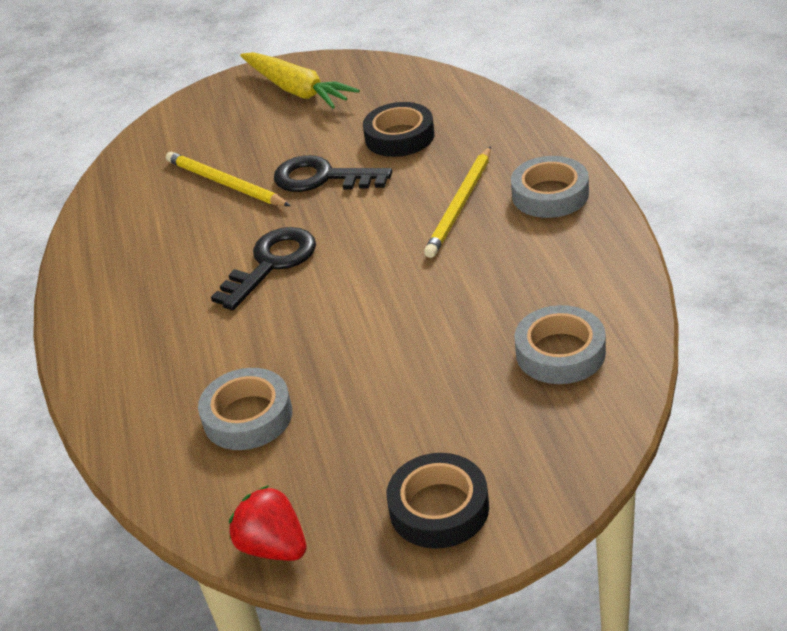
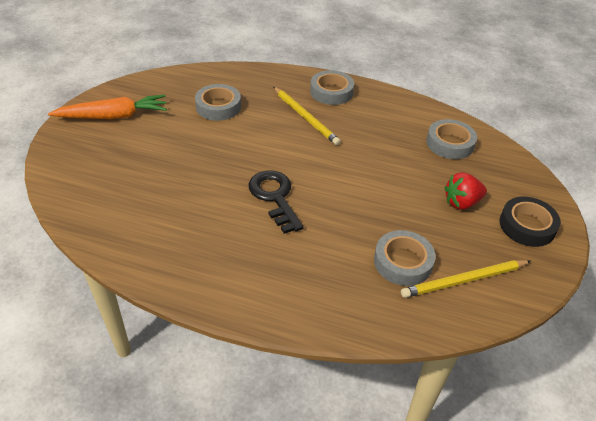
camera: 65 degrees left, 5 degrees up
yellow pencil [166,152,291,206] -> yellow pencil moved to [401,260,531,298]
red strawberry [229,485,307,561] -> red strawberry moved to [444,172,487,209]
yellow carrot [240,52,360,109] -> orange carrot [48,95,167,119]
black key [274,155,392,192] -> none
black tape [363,102,435,157] -> grey tape [195,84,241,121]

